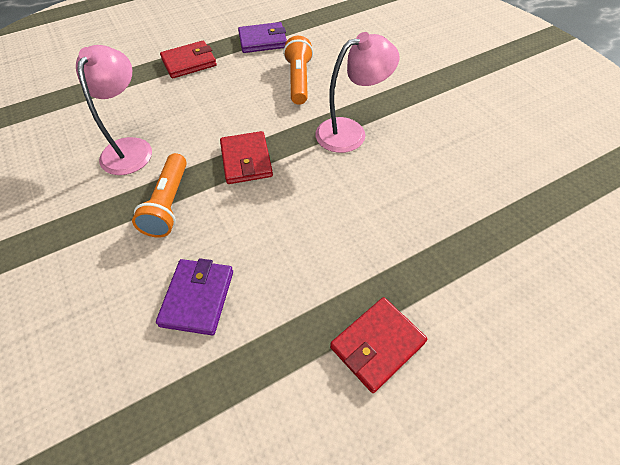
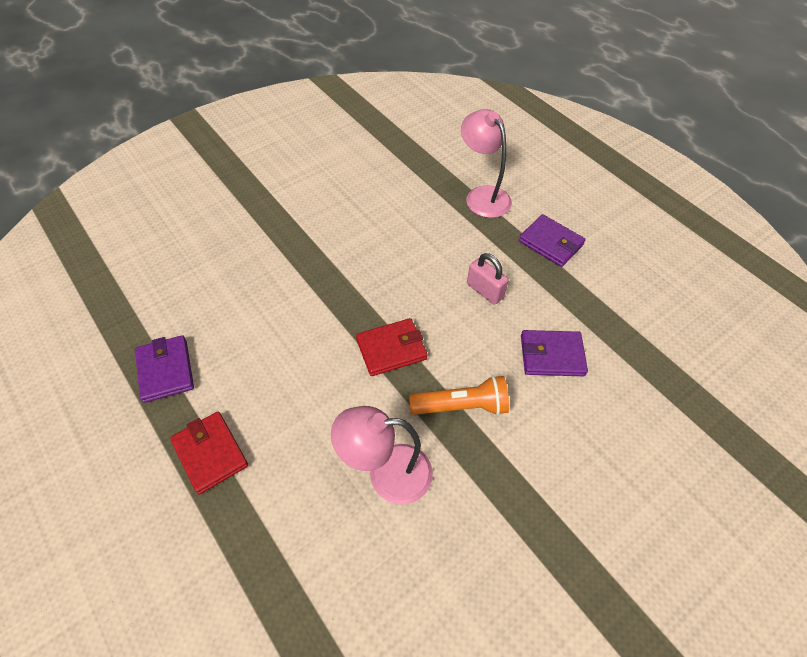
camera: 100 degrees left, 0 degrees up
orange flashlight [283,36,313,105] -> none
pink lamp [315,32,399,153] -> pink lamp moved to [461,109,512,218]
red wallet [330,297,427,393] -> purple wallet [519,214,586,267]
none -> pink padlock [467,253,509,305]

